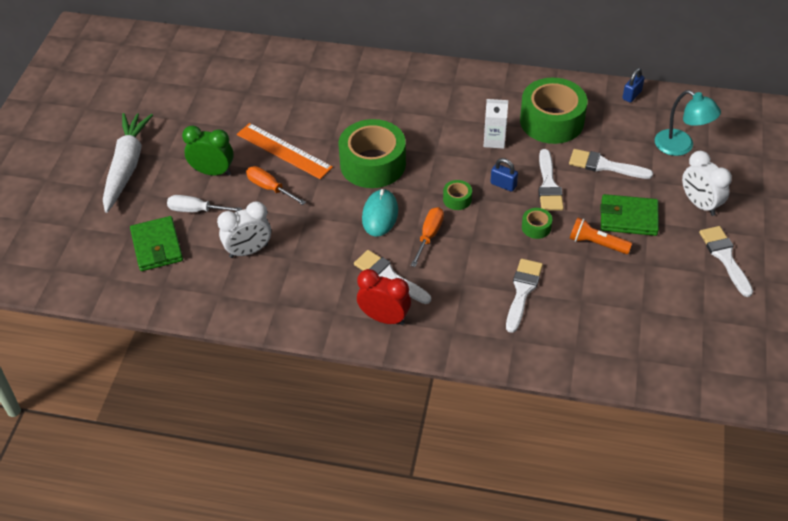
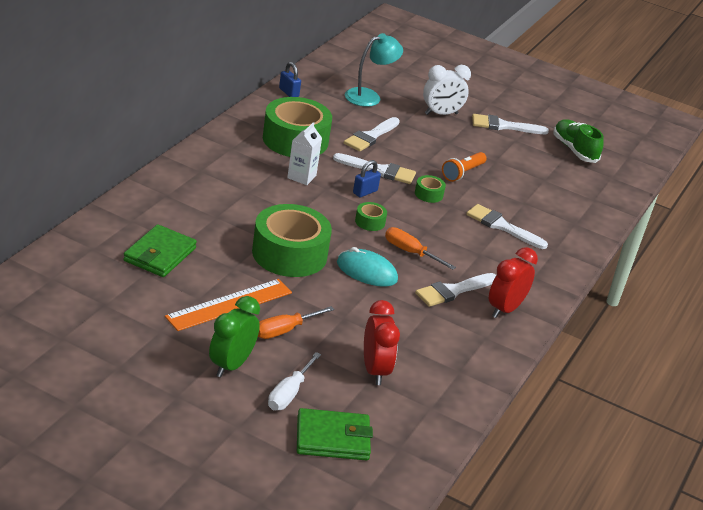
camera: 80 degrees left, 15 degrees down
white carrot [103,113,153,213] -> none
white clock [217,201,271,258] -> red clock [364,300,400,385]
green wallet [600,194,659,236] -> green wallet moved to [123,224,197,277]
none -> green shoe [554,119,604,163]

